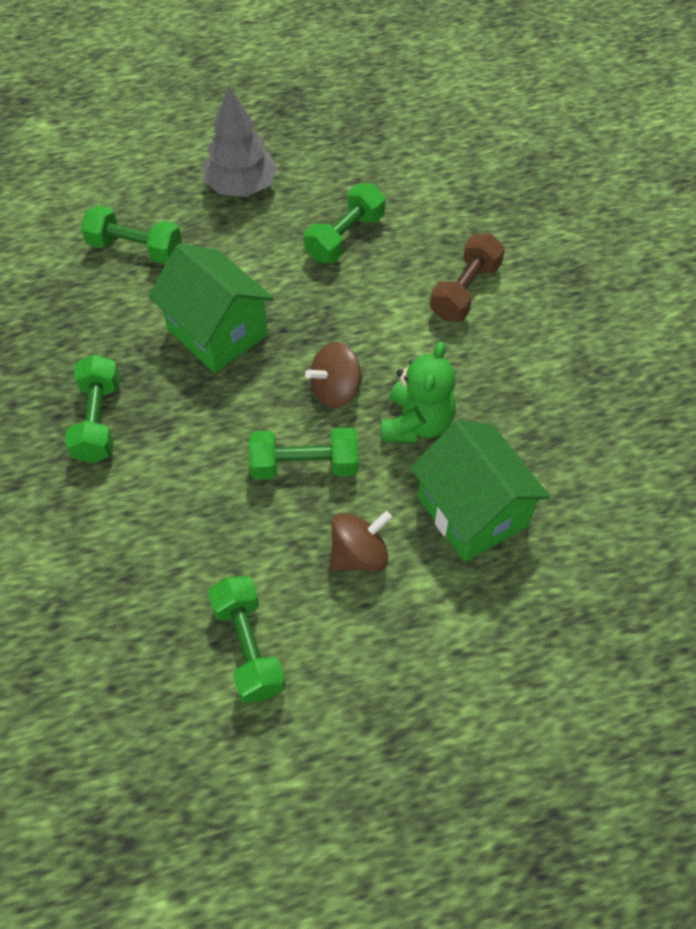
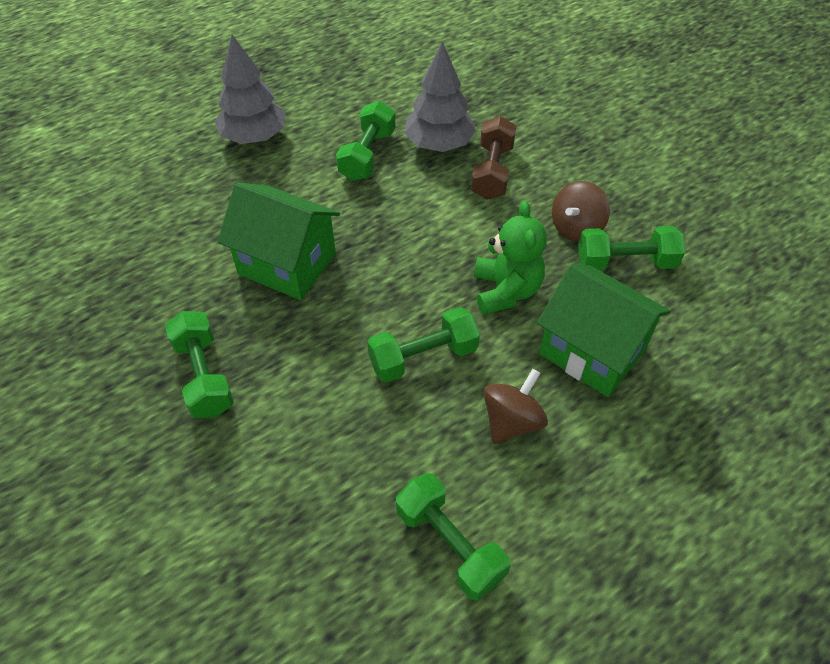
camera: 20 degrees left, 5 degrees down
green dumbbell [81,205,182,264] -> green dumbbell moved to [578,226,685,271]
brown spinning top [305,342,363,408] -> brown spinning top moved to [552,181,610,242]
none -> grey tree [404,41,476,152]

